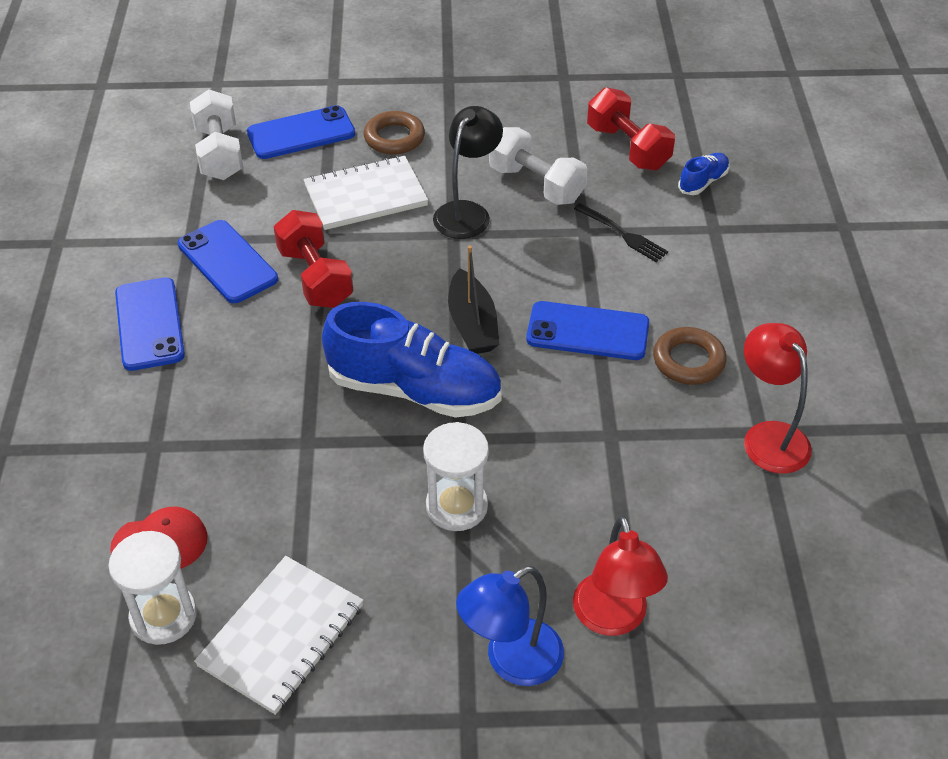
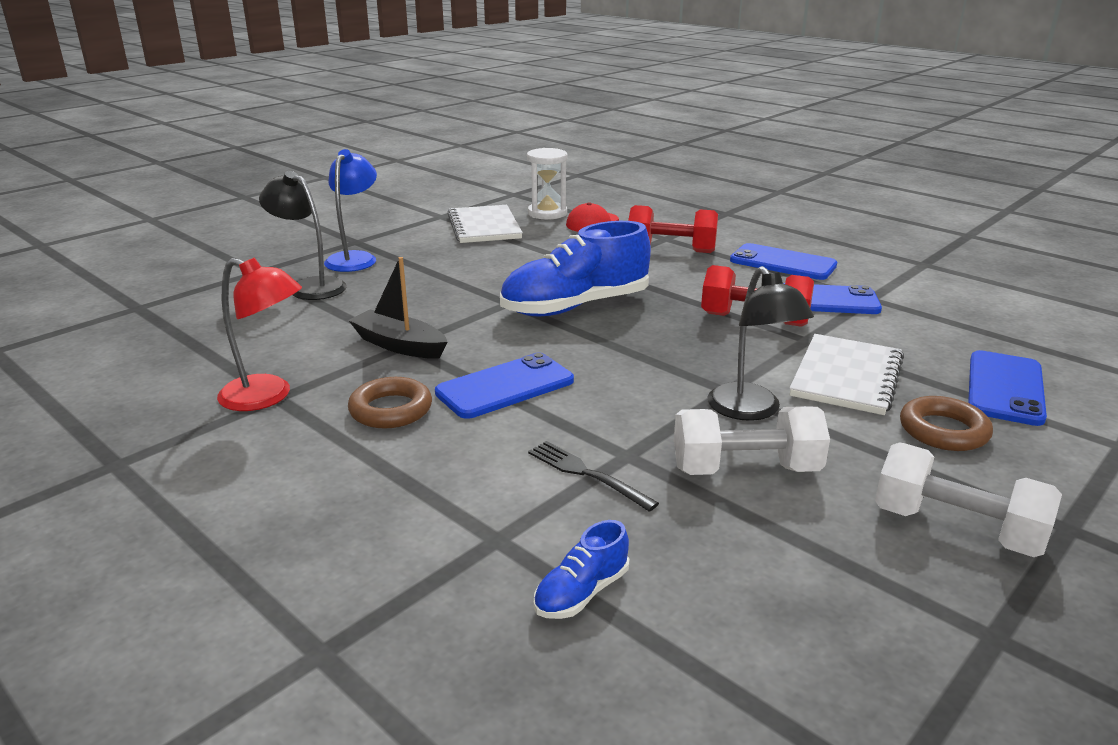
camera: 135 degrees right, 20 degrees down
white dumbbell [190,89,243,180] -> white dumbbell moved to [875,442,1062,557]
white hourglass [423,422,489,531] -> none
black boat [448,245,499,354] -> black boat moved to [348,257,447,359]
red lamp [573,516,668,636] -> black lamp [259,171,347,300]
black fork [574,203,668,262] -> black fork turned 45 degrees clockwise [528,441,659,512]
red dumbbell [587,87,675,171] -> red dumbbell moved to [628,205,718,253]
blue shoe [678,153,730,195] -> blue shoe turned 45 degrees clockwise [534,520,629,619]

